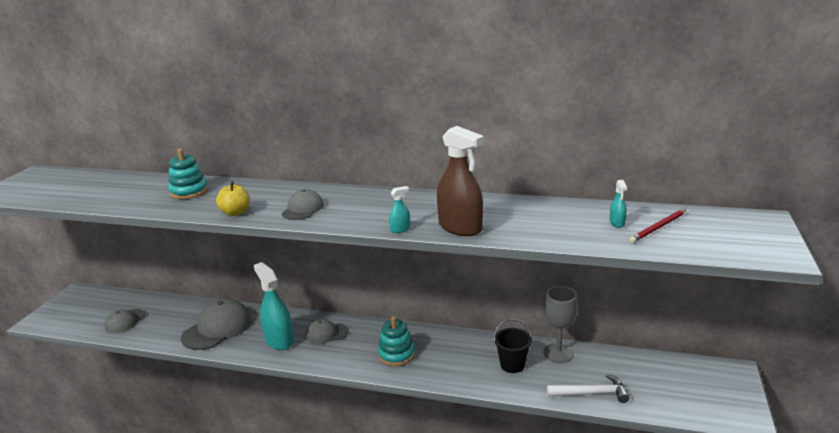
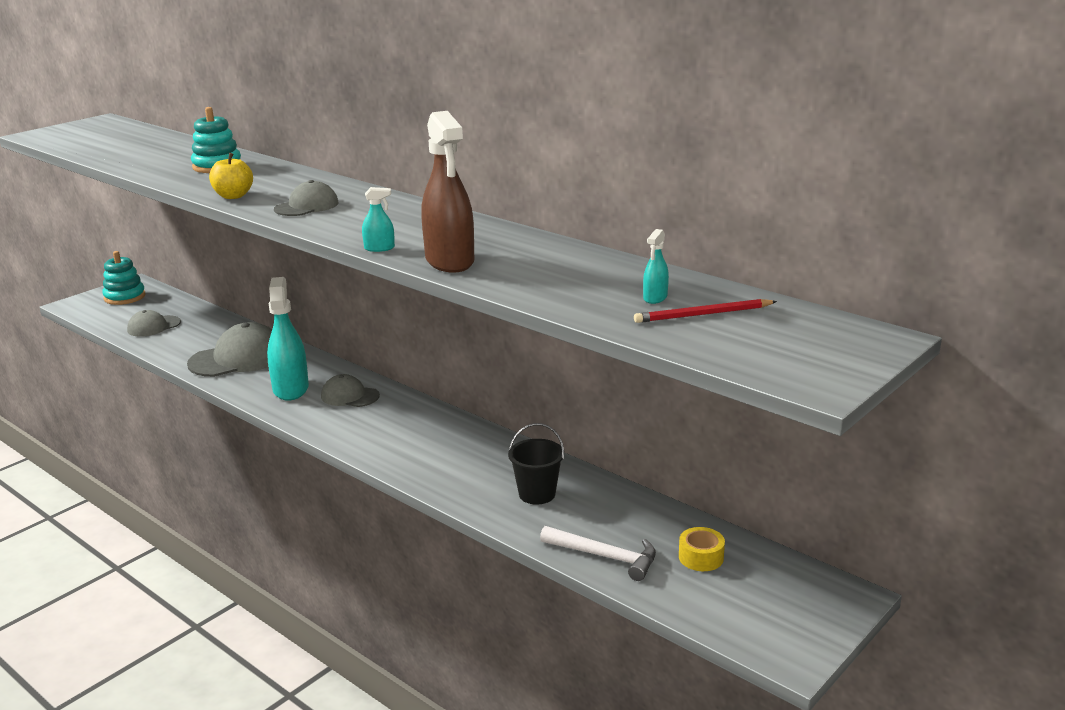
camera: 25 degrees right, 0 degrees up
turquoise stacking toy [378,316,415,366] -> turquoise stacking toy moved to [102,251,145,305]
grey goblet [543,286,578,363] -> none
none -> yellow tape [679,527,725,571]

